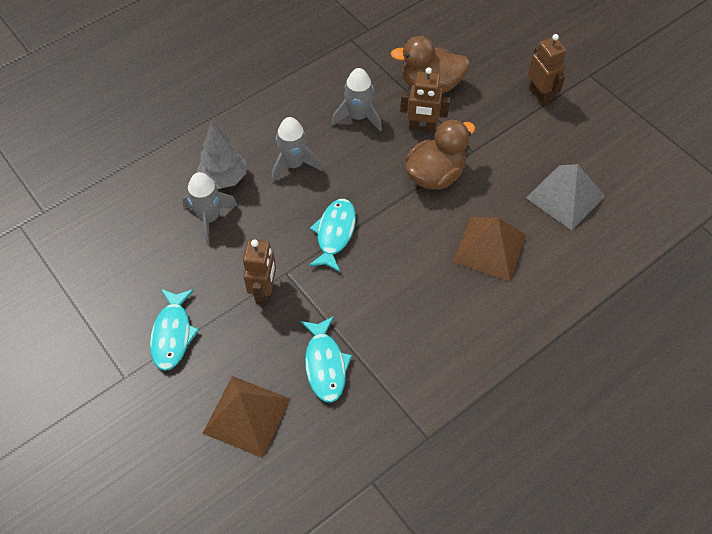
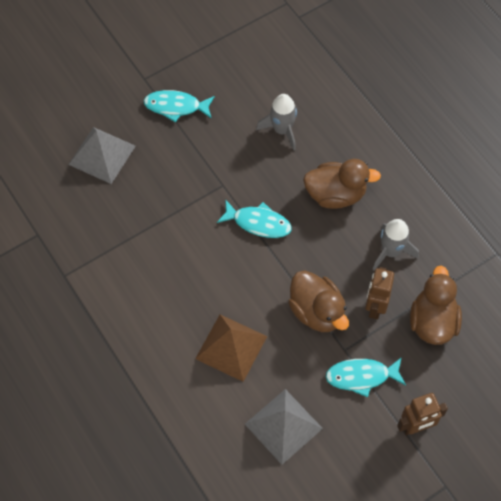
camera: 95 degrees right, 5 degrees up
grey tree [197,121,246,189] -> none
brown pyramid [202,376,291,458] -> grey pyramid [68,127,136,184]
brown robot [243,239,276,305] -> none
grey rocket [272,117,323,183] -> brown duck [303,159,381,209]
turquoise fish [301,316,352,403] -> turquoise fish moved to [326,357,406,397]

